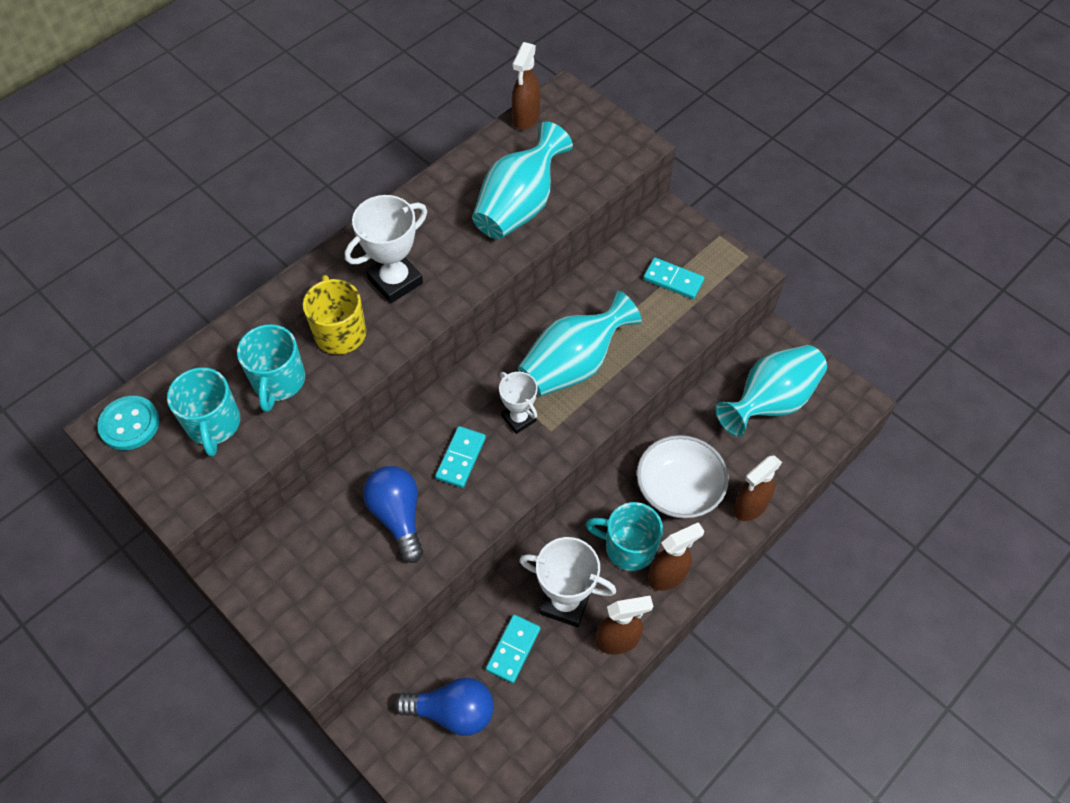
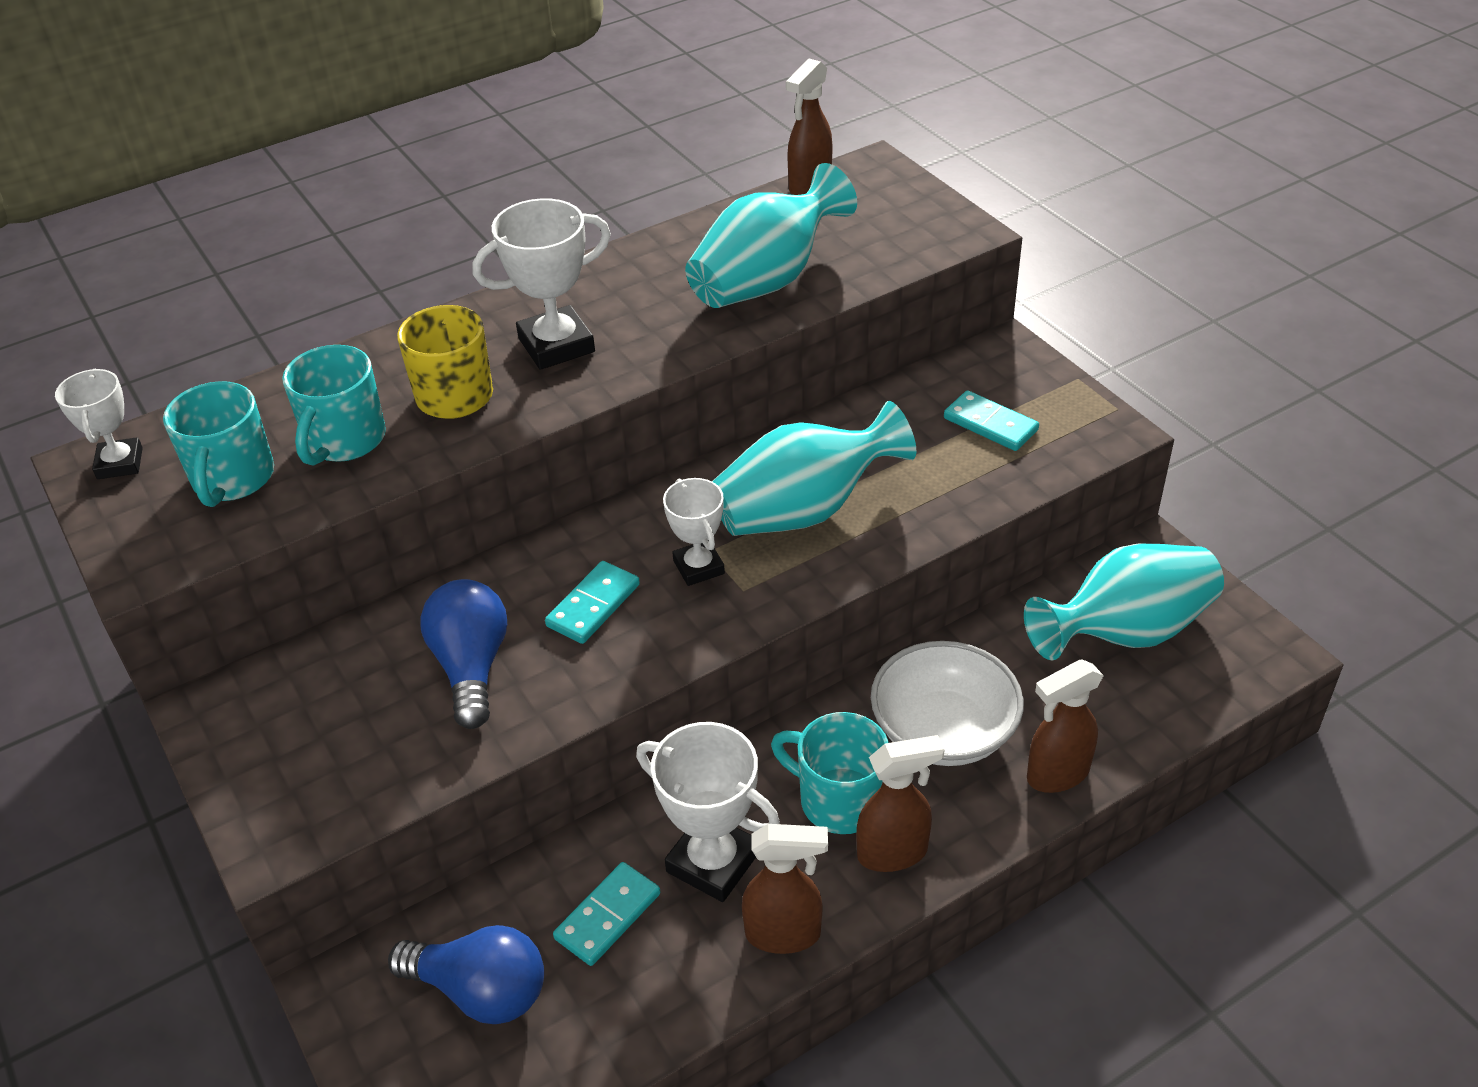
camera: 15 degrees right, 15 degrees down
turquoise button [97,396,159,450] -> white trophy [55,369,143,479]

